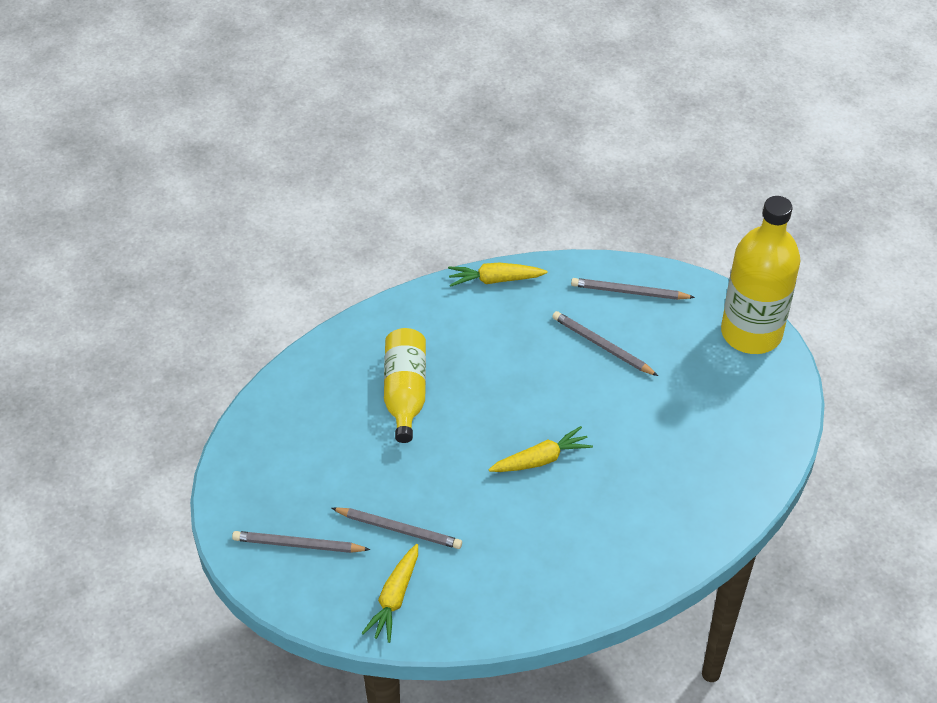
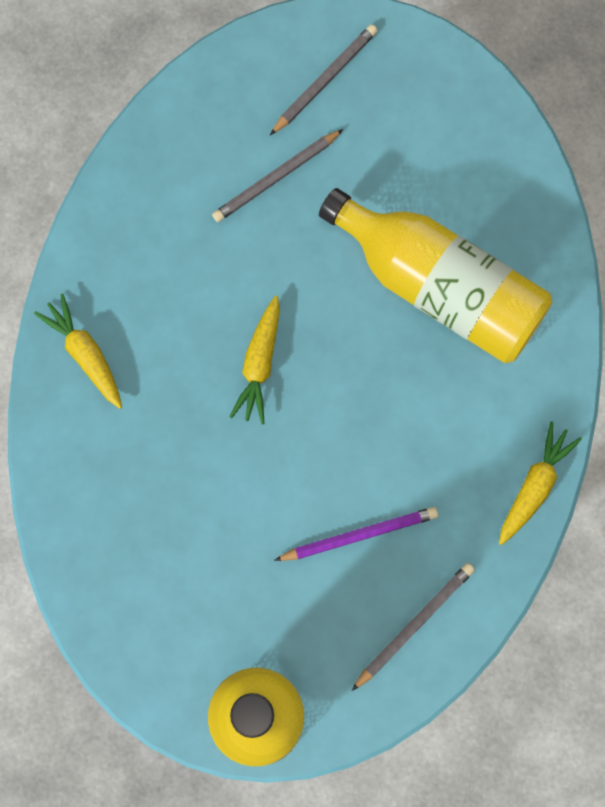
camera: 125 degrees right, 25 degrees up
yellow carrot [361,544,418,643] -> yellow carrot moved to [34,294,122,409]
yellow bottle [384,328,426,443] -> yellow bottle [319,188,552,363], size x1.56
grey pencil [552,311,658,376] -> purple pencil [274,507,438,561]

